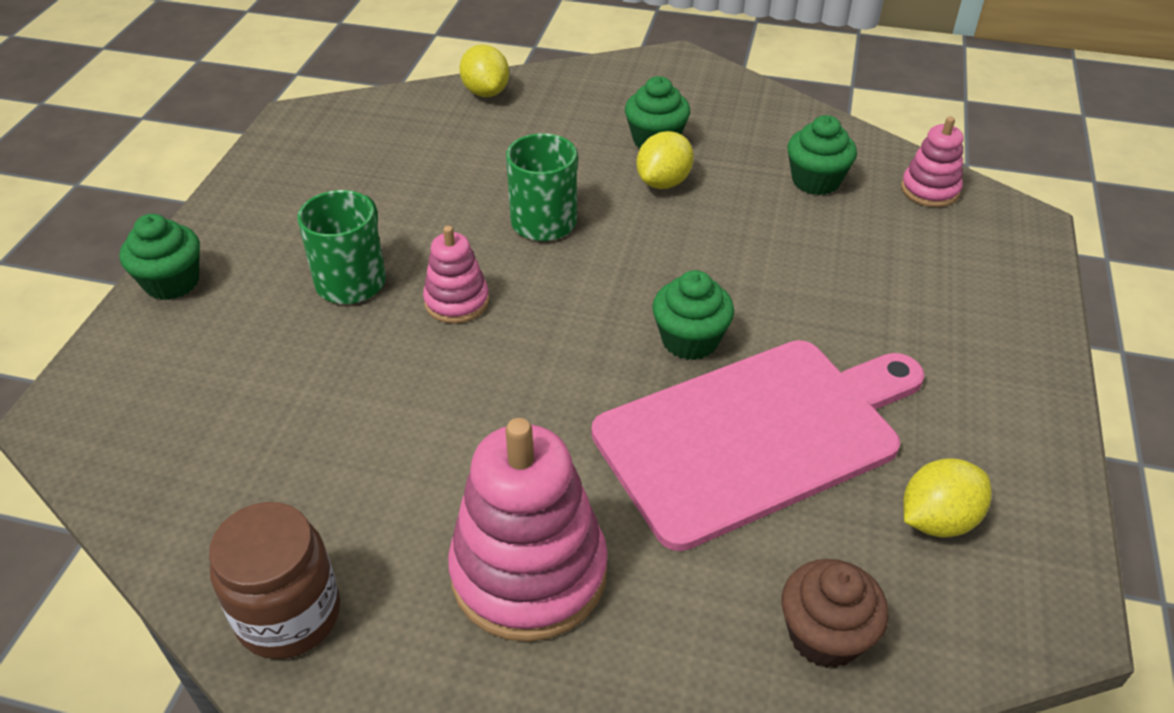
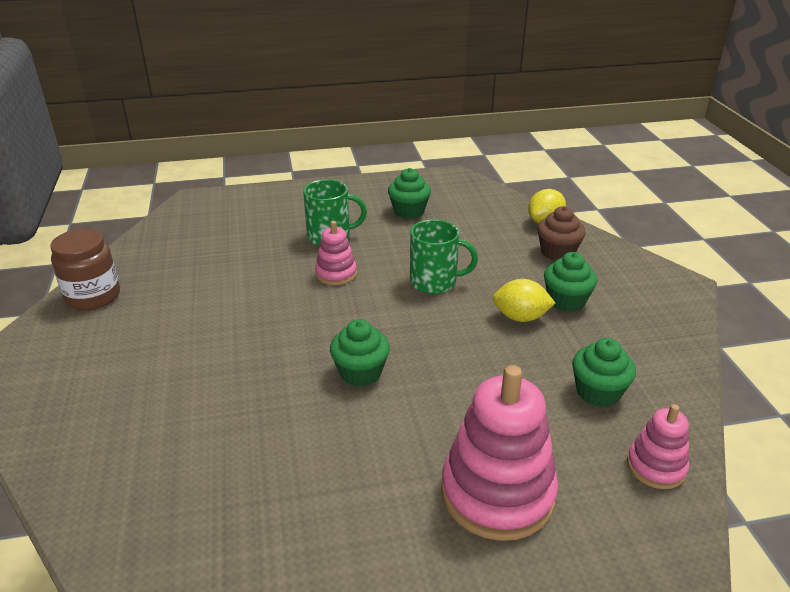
camera: 65 degrees right, 10 degrees down
green cupcake [120,214,200,300] -> green cupcake moved to [388,168,431,219]
pink stacking toy [448,418,608,642] -> pink stacking toy moved to [441,365,558,541]
pink cutting board [591,340,925,551] -> none
brown cupcake [781,559,889,668] -> brown cupcake moved to [537,206,586,260]
yellow lemon [903,458,992,537] -> none

